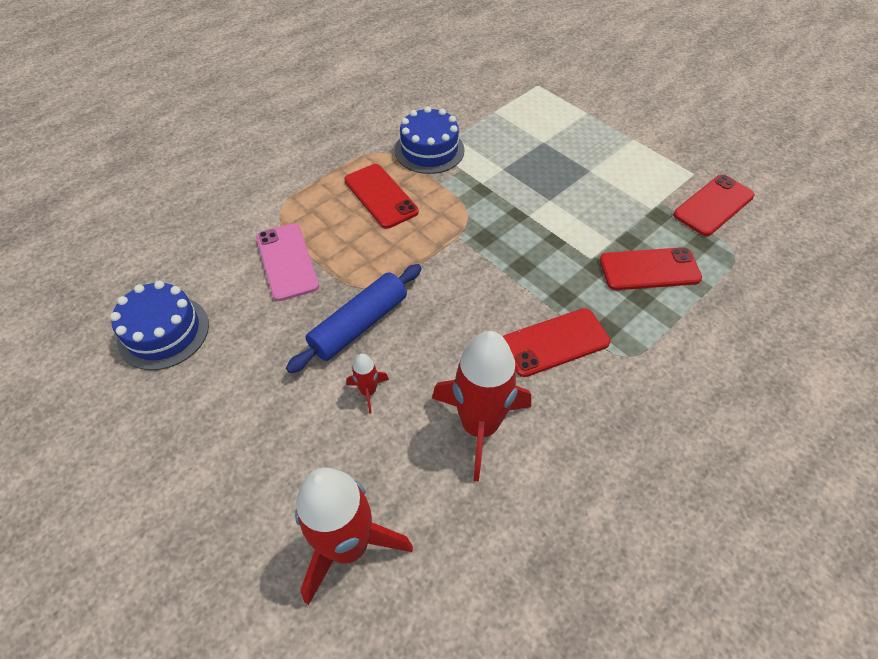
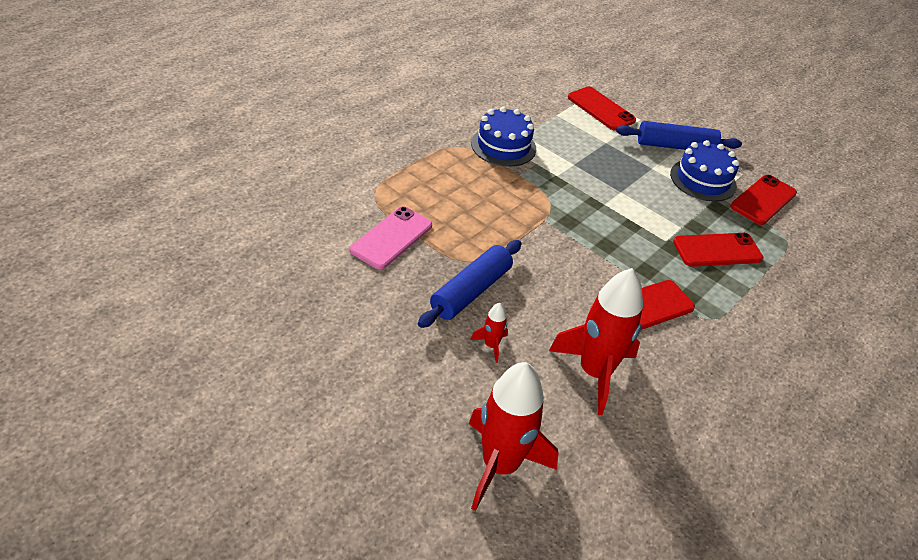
camera: 10 degrees left, 10 degrees down
blue cake [110,281,209,370] -> blue cake moved to [670,140,740,202]
pink phone [256,224,319,301] -> pink phone turned 60 degrees clockwise [350,206,432,269]
red phone [344,164,419,229] -> red phone moved to [568,86,636,131]
none -> blue rolling pin [616,121,742,150]

